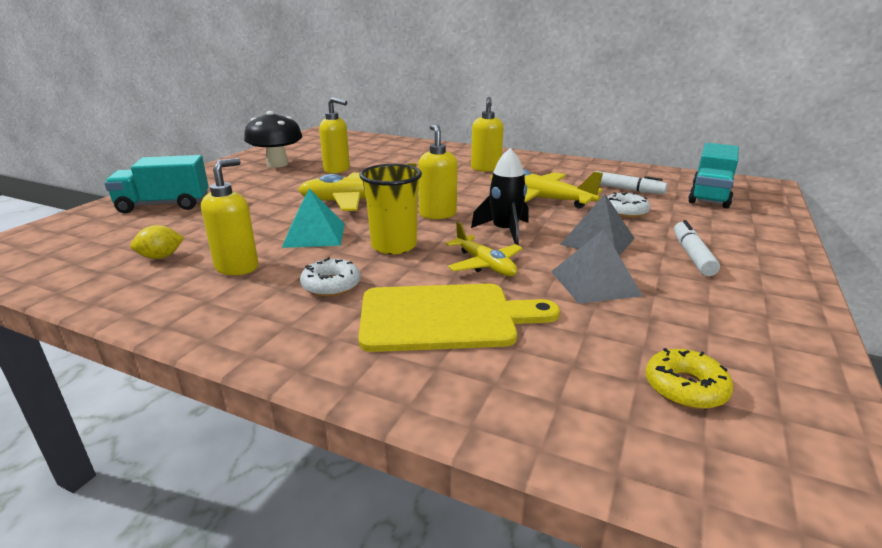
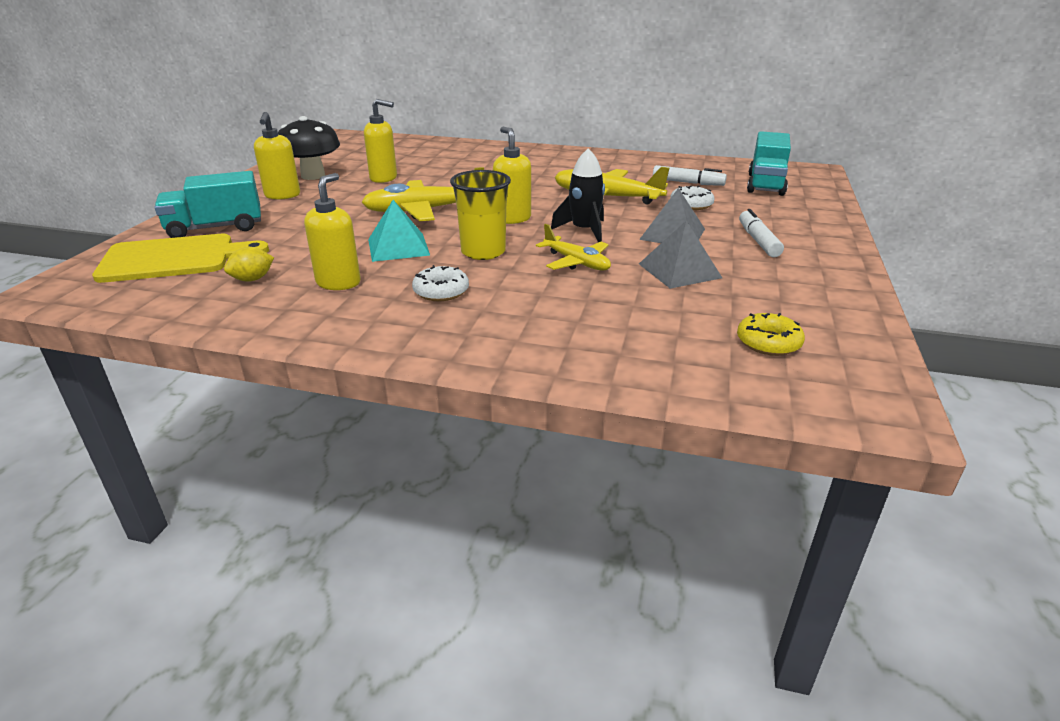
camera: 10 degrees left, 5 degrees up
yellow cutting board [358,284,560,352] -> yellow cutting board moved to [92,234,269,283]
yellow soap dispenser [471,97,503,172] -> yellow soap dispenser moved to [254,112,300,200]

